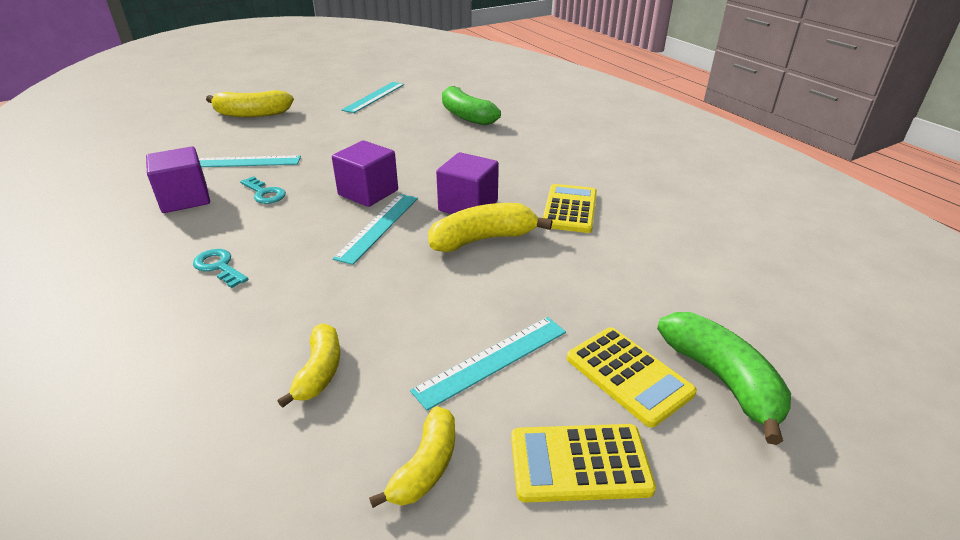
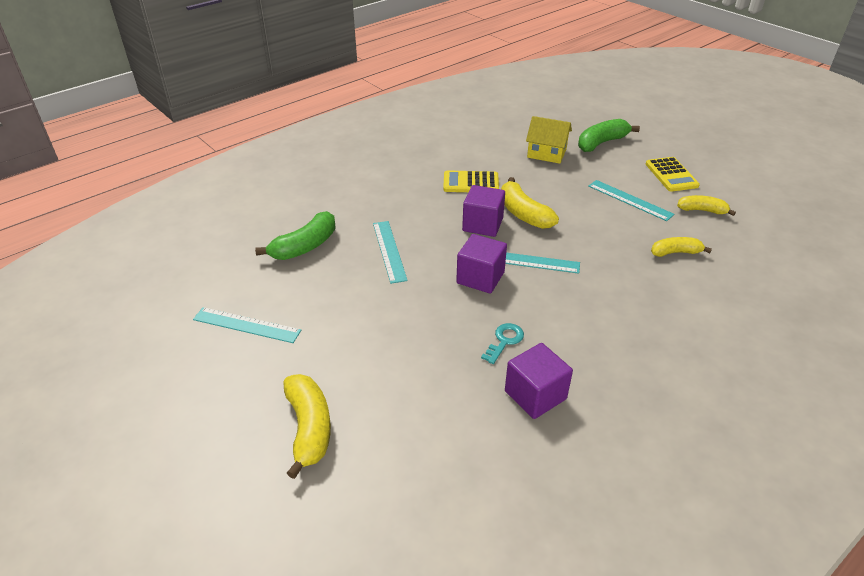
camera: 100 degrees left, 5 degrees up
turquoise key [193,249,248,288] -> none
turquoise ruler [199,155,301,167] -> turquoise ruler moved to [373,221,408,284]
yellow calculator [567,327,697,428] -> none
none -> yellow house [526,116,572,164]

